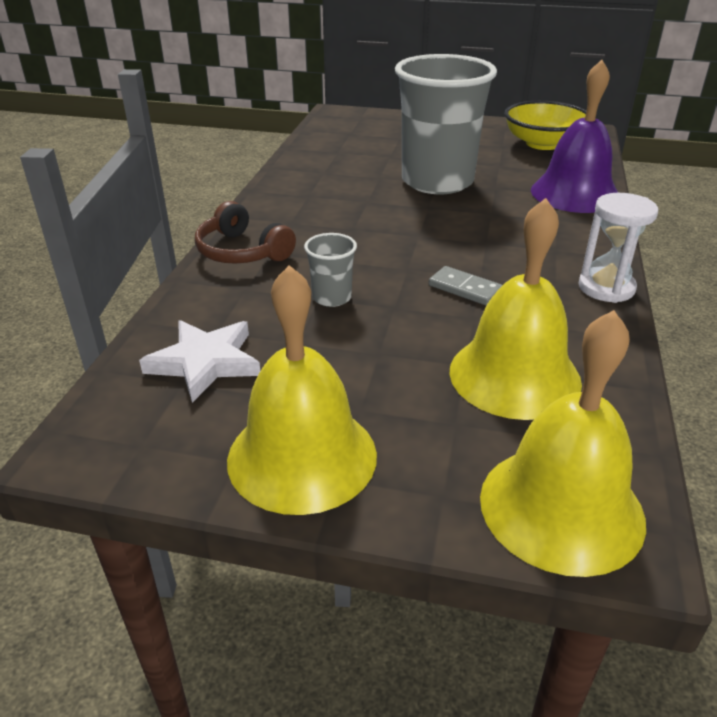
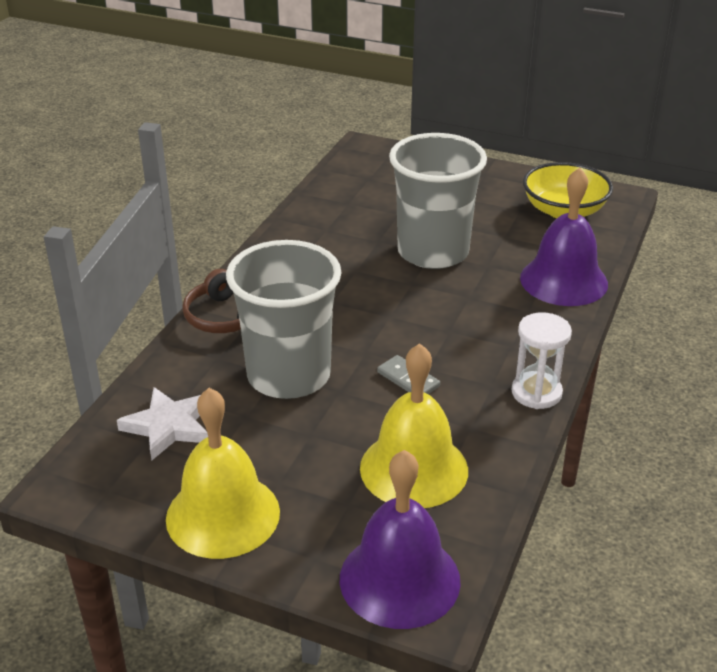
camera: 10 degrees right, 0 degrees up
grey cup [304,233,357,307] -> grey cup [226,240,341,399], size x2.44
yellow bell [480,310,646,577] -> purple bell [340,450,461,629]

